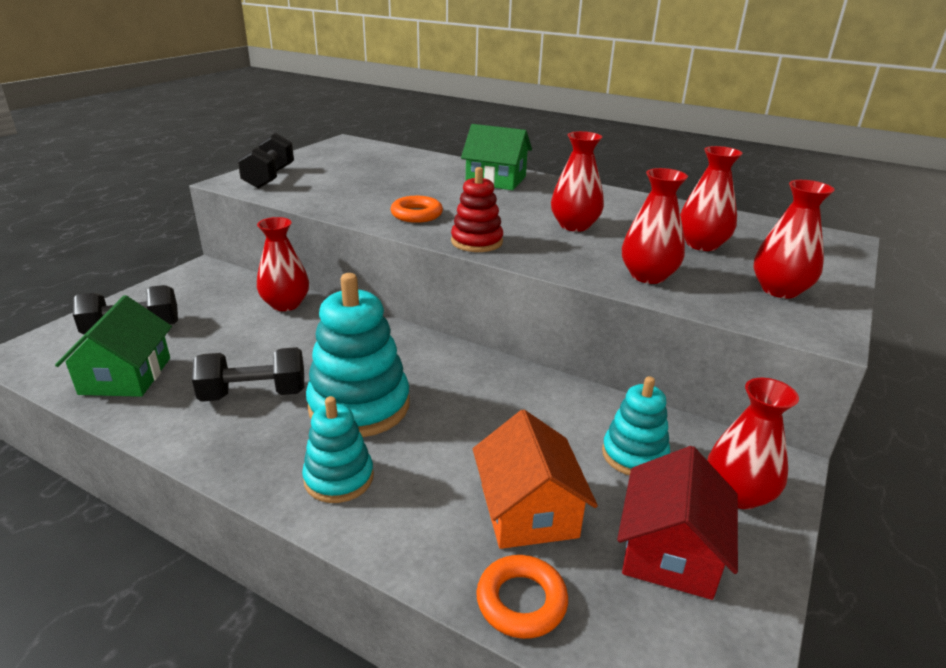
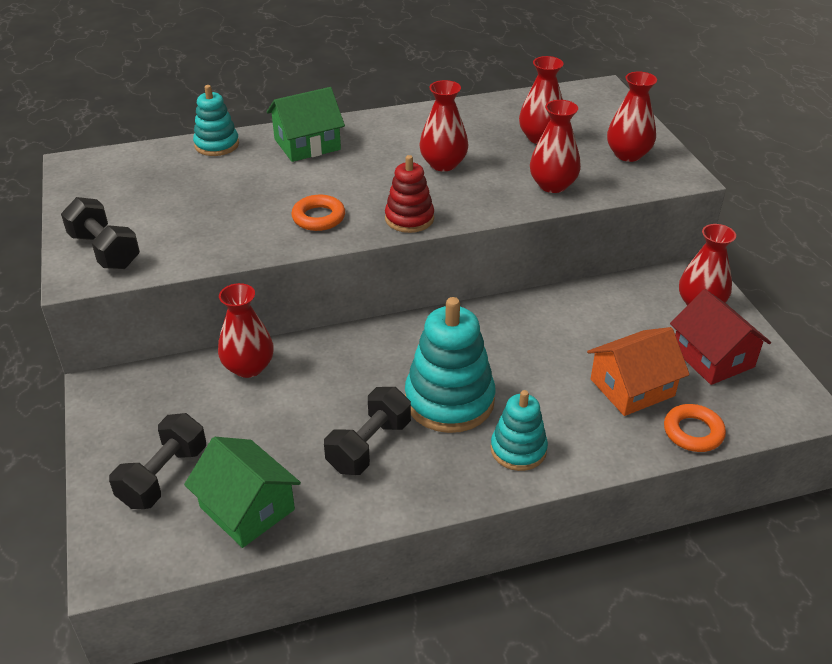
camera: 45 degrees left, 10 degrees up
orange house [473,410,598,549] -> orange house turned 60 degrees counterclockwise [587,327,690,416]
turquoise stacking toy [602,376,670,475] -> turquoise stacking toy moved to [193,85,239,156]

